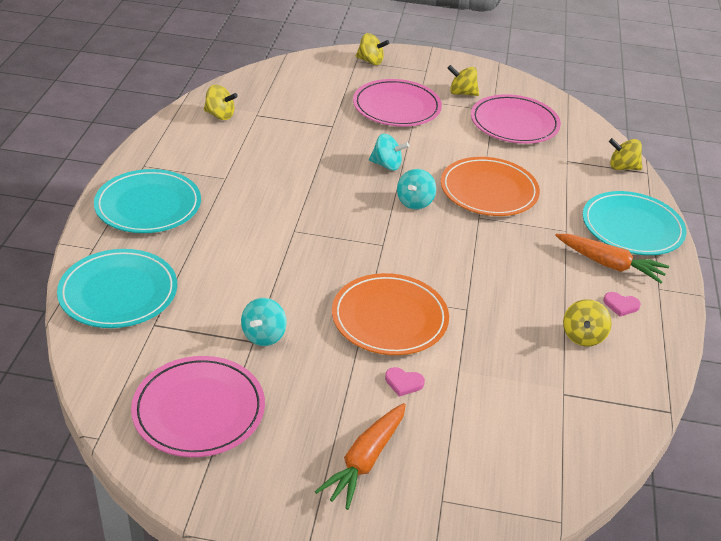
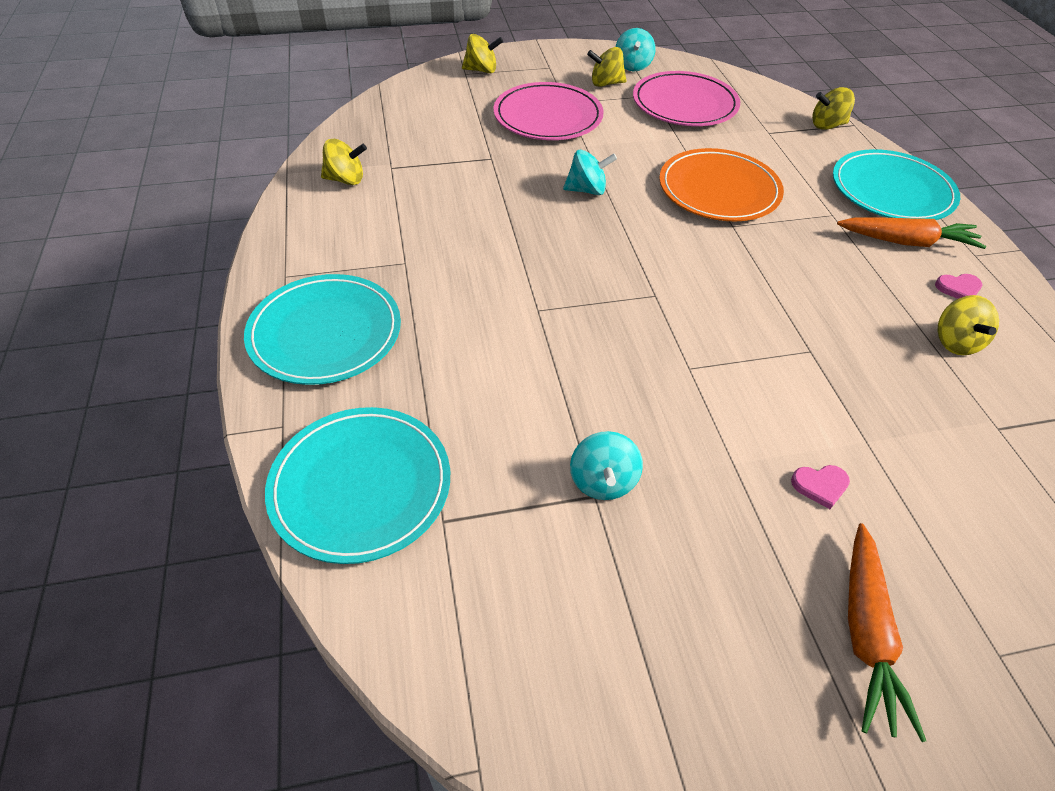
camera: 20 degrees left, 10 degrees up
pink plate [131,356,265,457] -> none
orange plate [332,273,449,355] -> none
turquoise spinning top [397,169,436,210] -> turquoise spinning top moved to [616,28,655,71]

